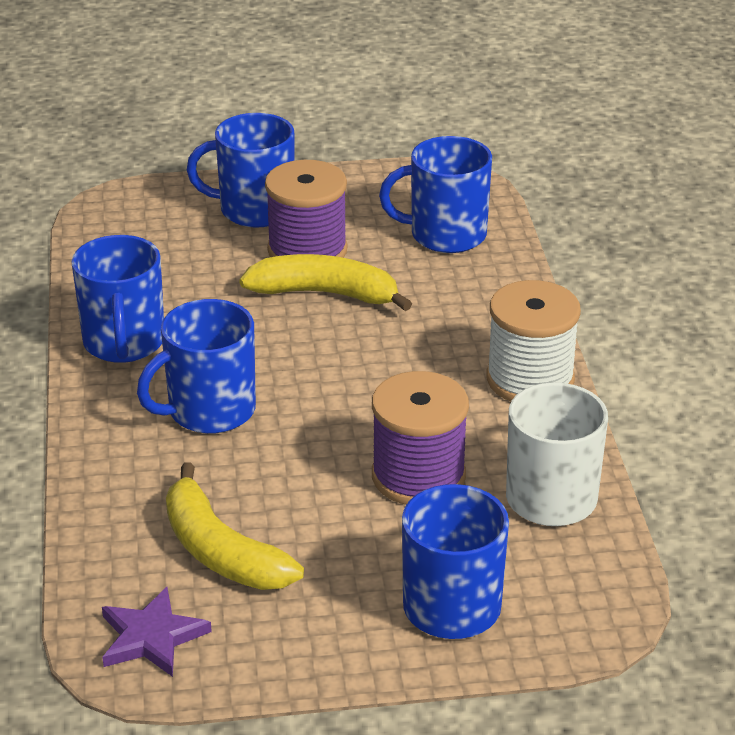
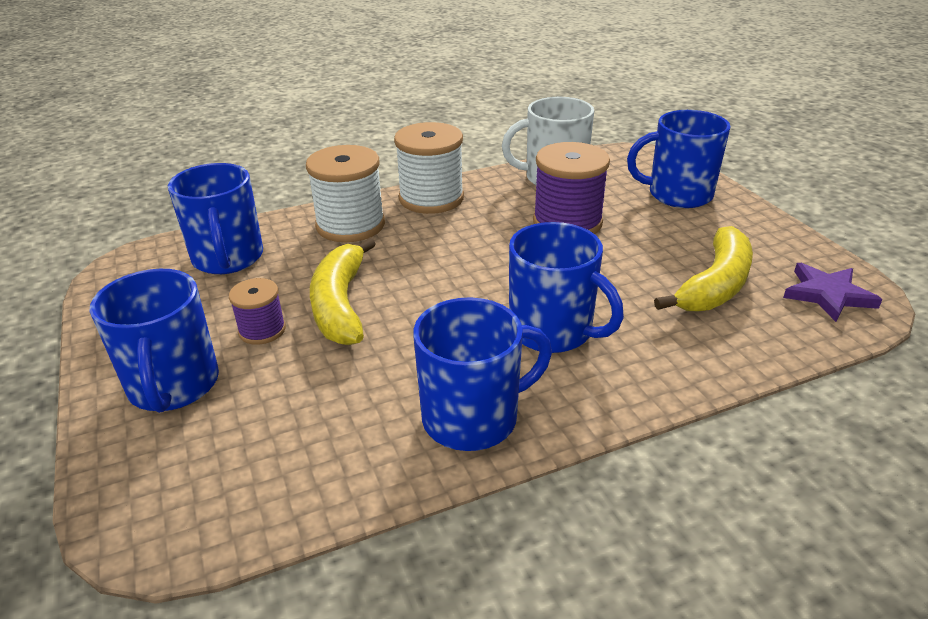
camera: 105 degrees left, 0 degrees up
purple spool [265,160,347,258] -> purple spool [229,278,286,345], size x0.55
none -> white spool [306,145,385,242]

